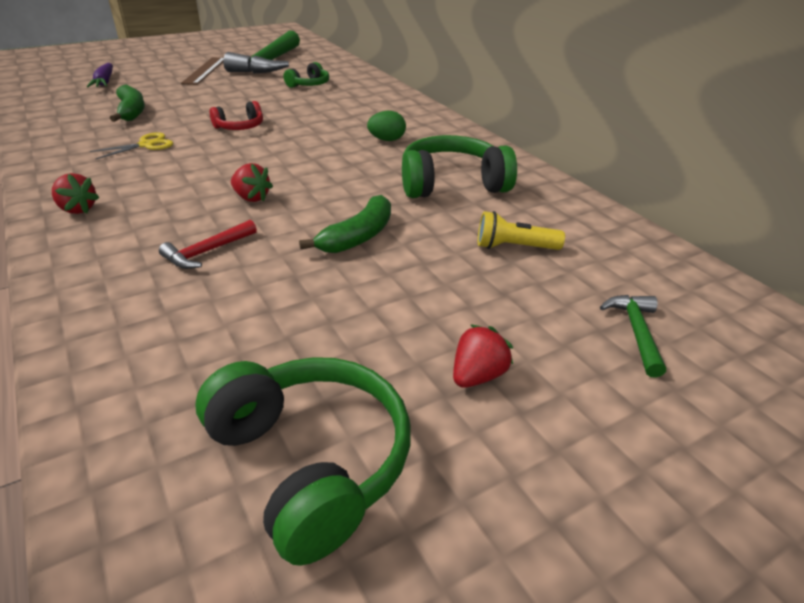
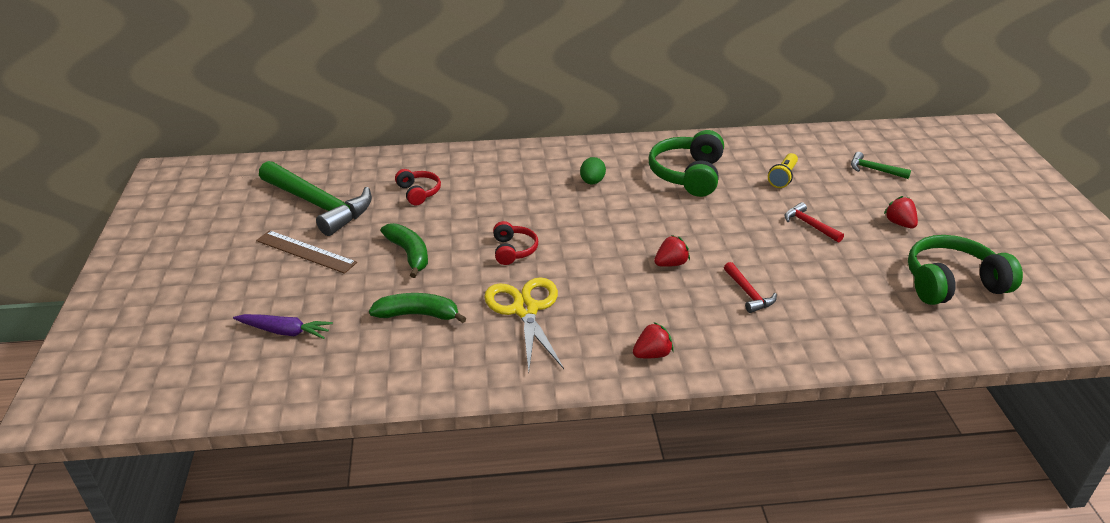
camera: 65 degrees left, 0 degrees up
yellow scissors [90,132,173,159] -> yellow scissors [484,277,564,372], size x1.77
green headphones [283,62,329,88] -> red headphones [395,169,441,206]
green banana [299,195,391,253] -> green banana moved to [381,223,428,278]
none -> red hammer [785,202,844,243]

